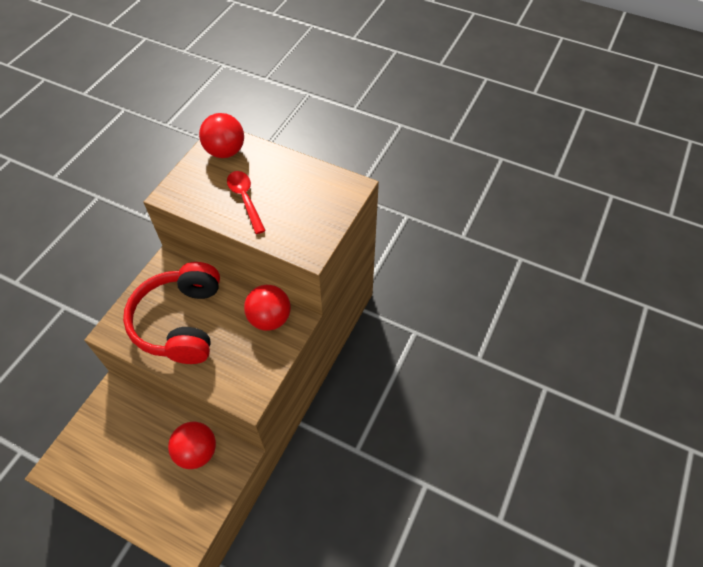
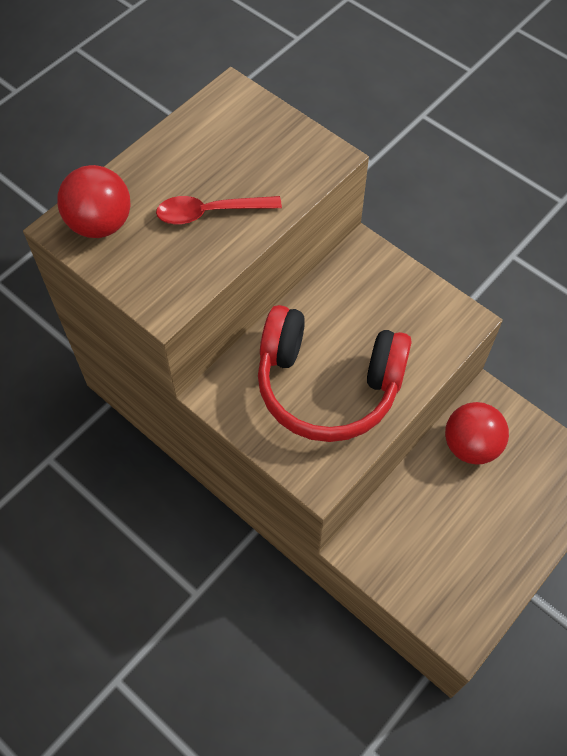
camera: 75 degrees left, 5 degrees up
red ball [244,285,291,331] -> none

